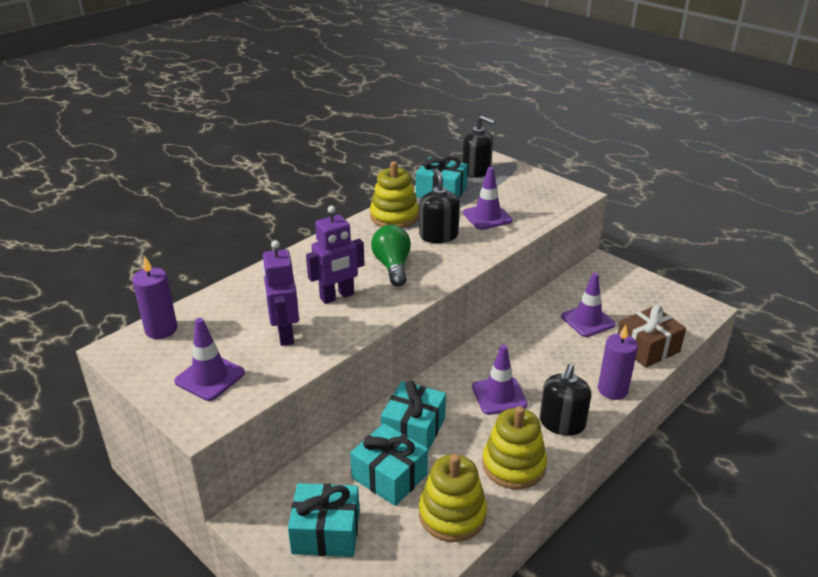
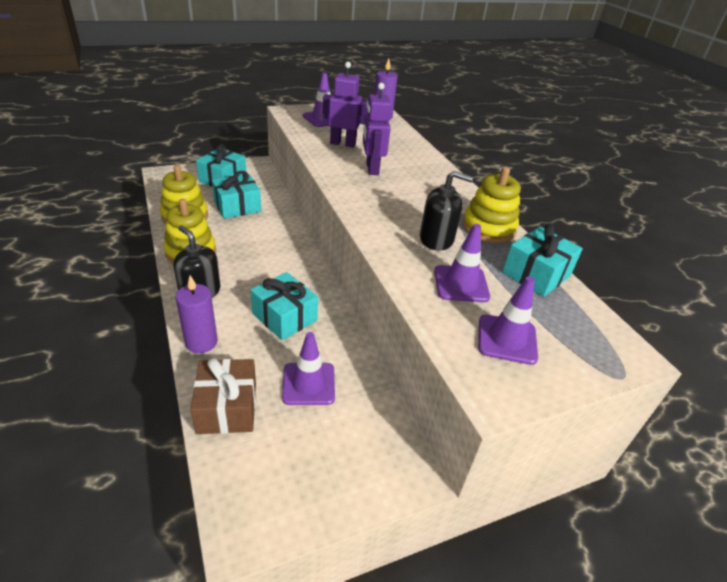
camera: 110 degrees right, 5 degrees up
green light bulb [371,225,411,287] -> none
turquoise gift [381,381,446,451] -> turquoise gift moved to [250,272,318,340]
black soap dispenser [462,115,495,178] -> none
purple traffic cone [472,345,528,415] -> purple traffic cone moved to [478,276,538,365]

